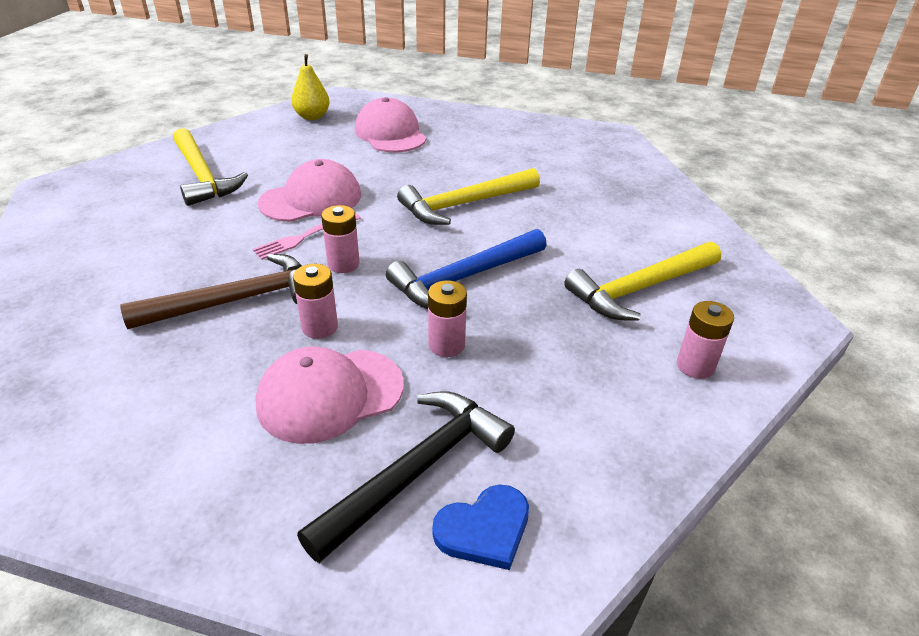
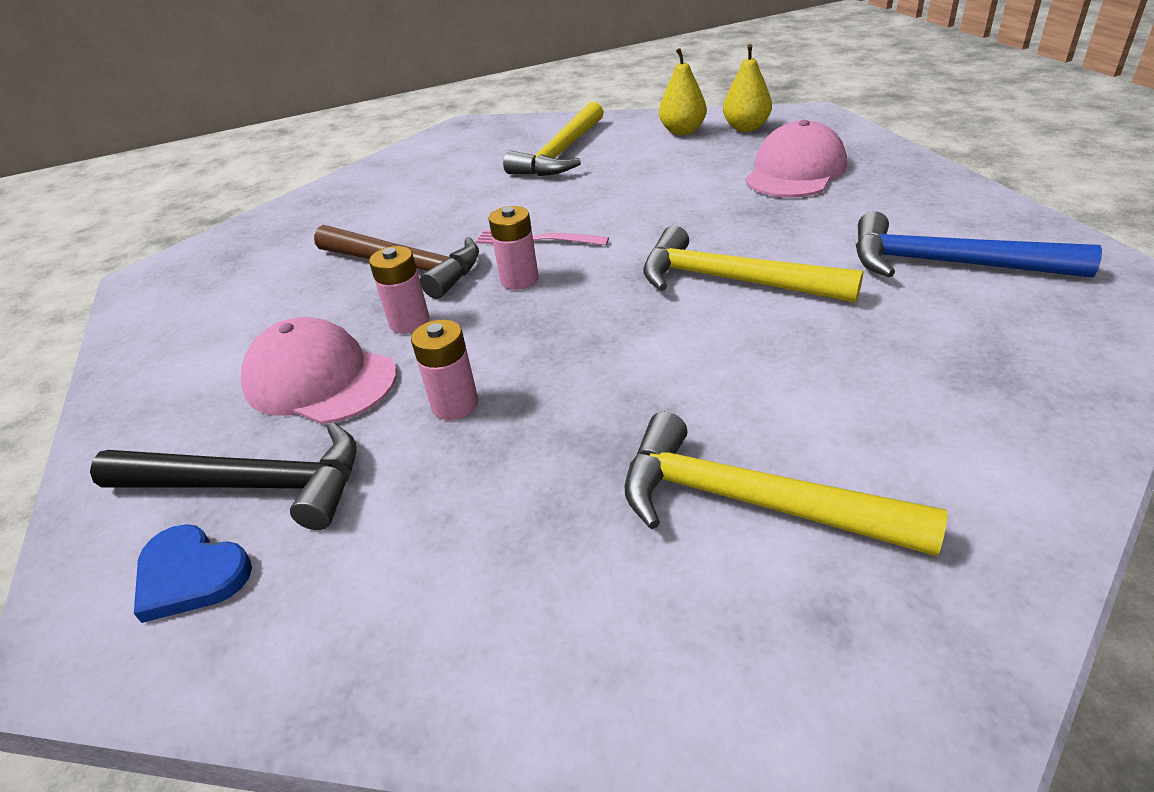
camera: 60 degrees right, 0 degrees up
pink cap [258,159,361,222] -> none
blue hammer [386,229,547,309] -> blue hammer moved to [856,211,1102,278]
pink battery [677,301,734,379] -> none
none -> yellow pear [659,48,707,135]

